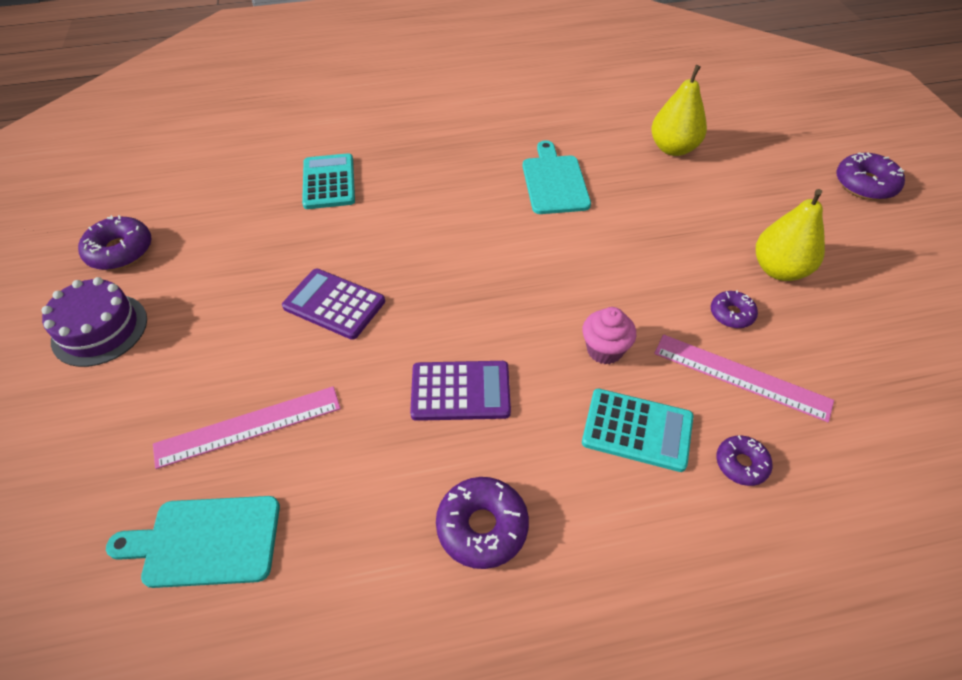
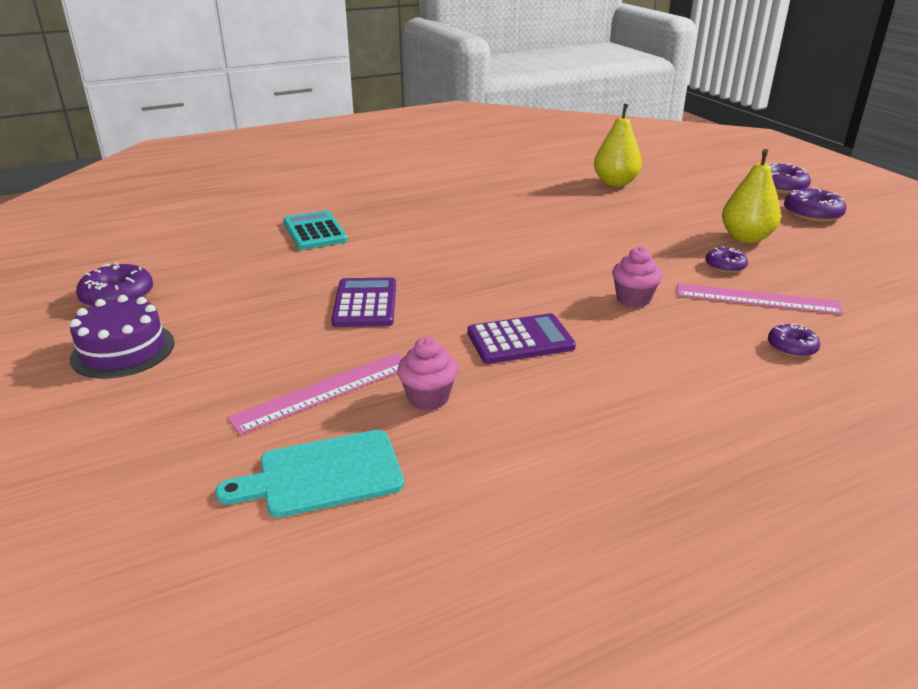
camera: 15 degrees left, 20 degrees down
purple calculator [282,269,385,340] -> purple calculator turned 75 degrees clockwise [331,277,396,327]
purple donut [436,477,529,569] -> purple donut moved to [784,187,846,222]
turquoise cutting board [523,140,591,214] -> none
turquoise calculator [582,389,693,472] -> none
none -> pink cupcake [397,338,458,410]

